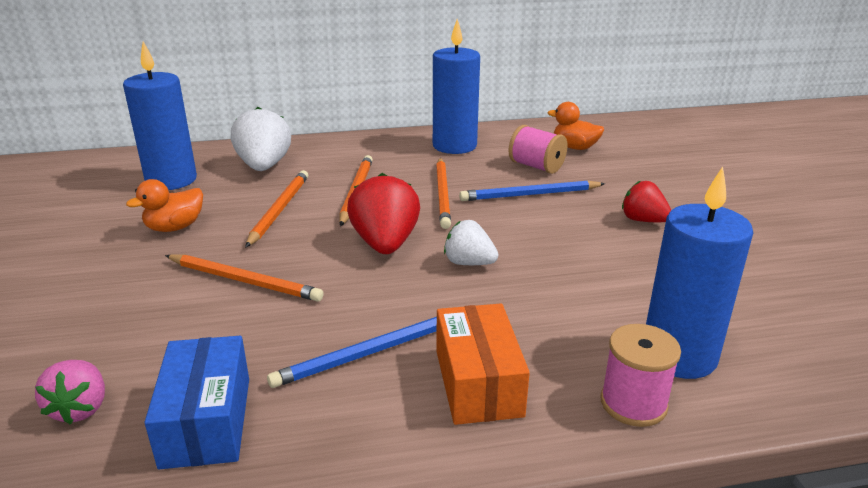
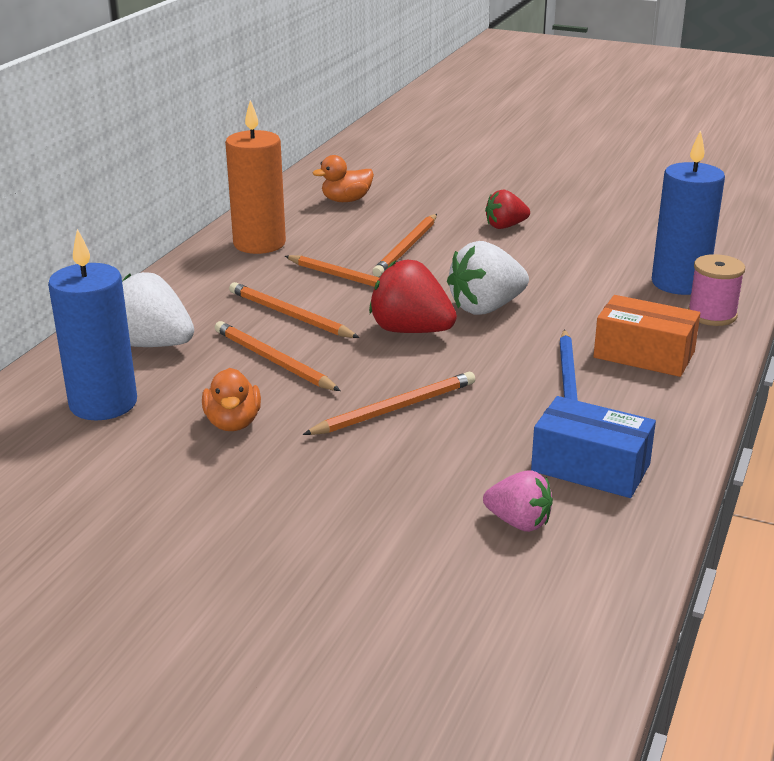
camera: 55 degrees left, 0 degrees up
blue candle [433,19,480,154] -> orange candle [225,100,286,254]
white strawberry [444,220,498,265] -> white strawberry [447,241,529,315], size x1.62
blue pencil [459,180,605,201] -> orange pencil [372,214,437,277]
pink spool [508,125,568,174] -> none

